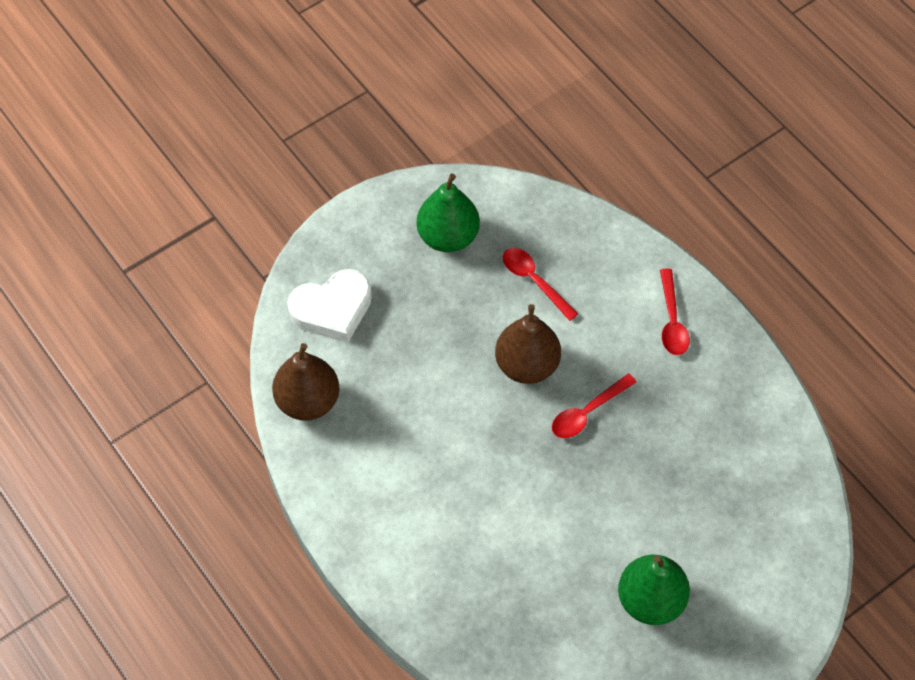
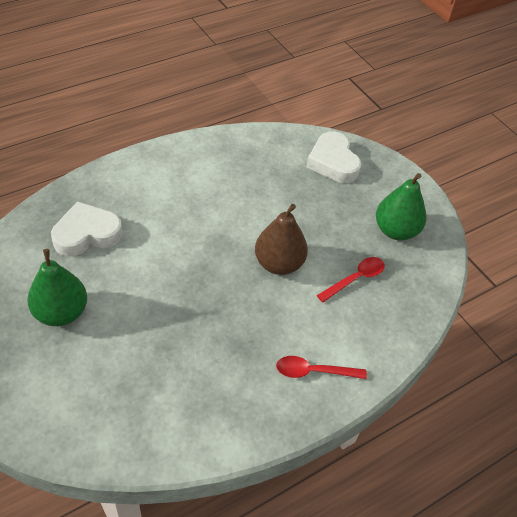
camera: 90 degrees right, 10 degrees down
brown pear [272,343,340,420] -> none
red spoon [552,374,636,438] -> none
none -> white heart [51,201,123,257]

